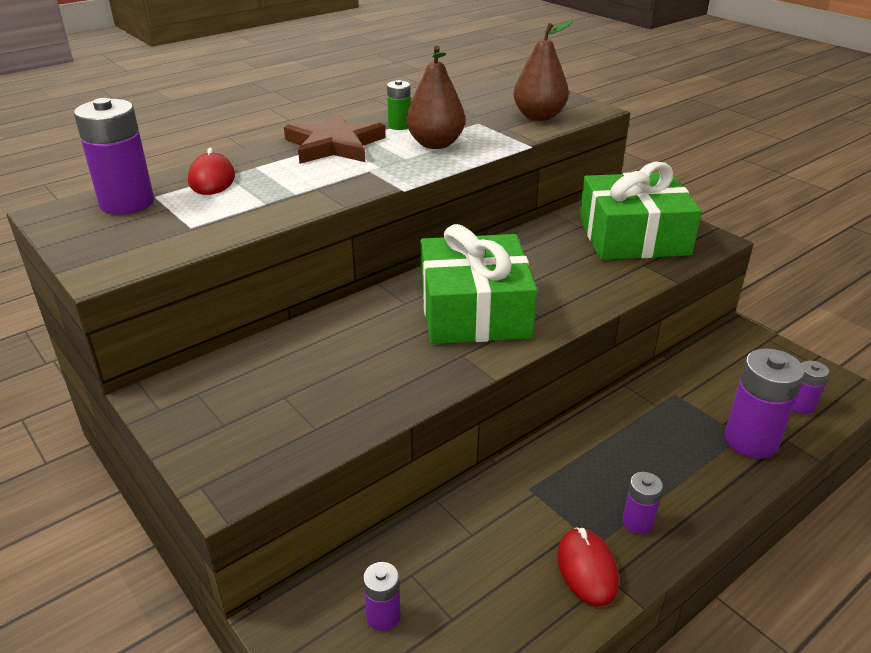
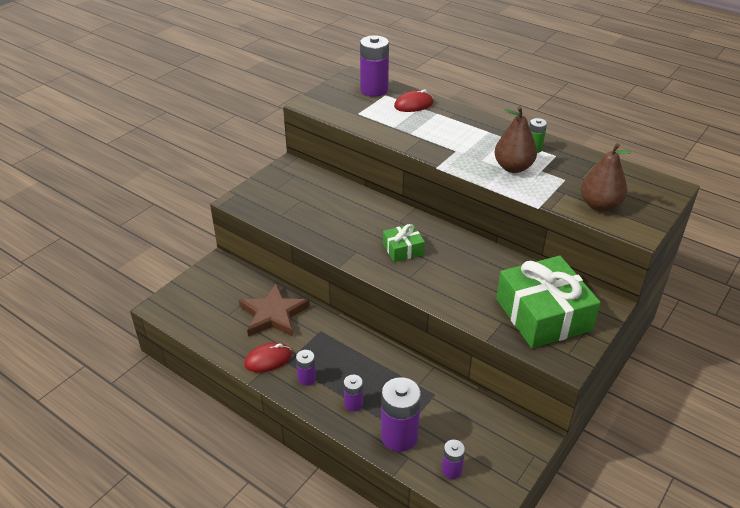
camera: 75 degrees right, 5 degrees up
brown star [284,112,385,164] -> brown star moved to [239,283,310,337]
purple battery [363,562,401,631] -> purple battery moved to [344,375,363,412]
green gift [421,224,537,344] -> green gift [383,224,425,262], size x0.49

